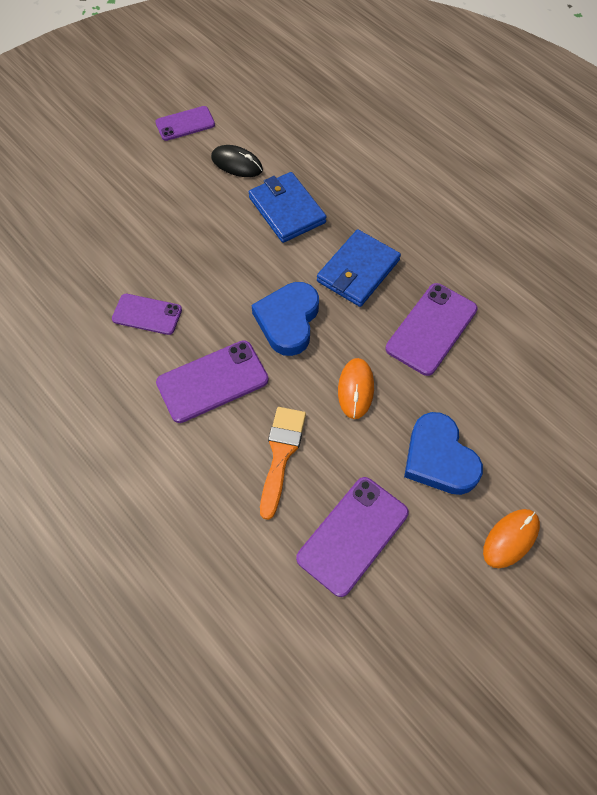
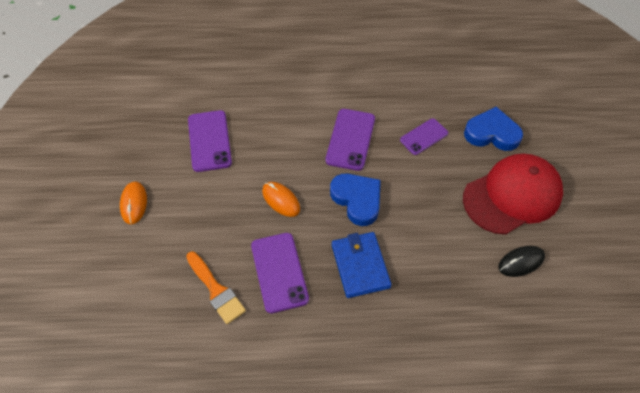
camera: 130 degrees right, 5 degrees down
purple phone [155,106,215,141] -> none
blue wallet [249,172,327,243] -> none
orange brush [260,407,306,520] -> orange brush moved to [186,252,246,324]
blue heart [404,412,483,495] -> blue heart moved to [464,107,523,151]
none -> red cap [463,153,563,235]

